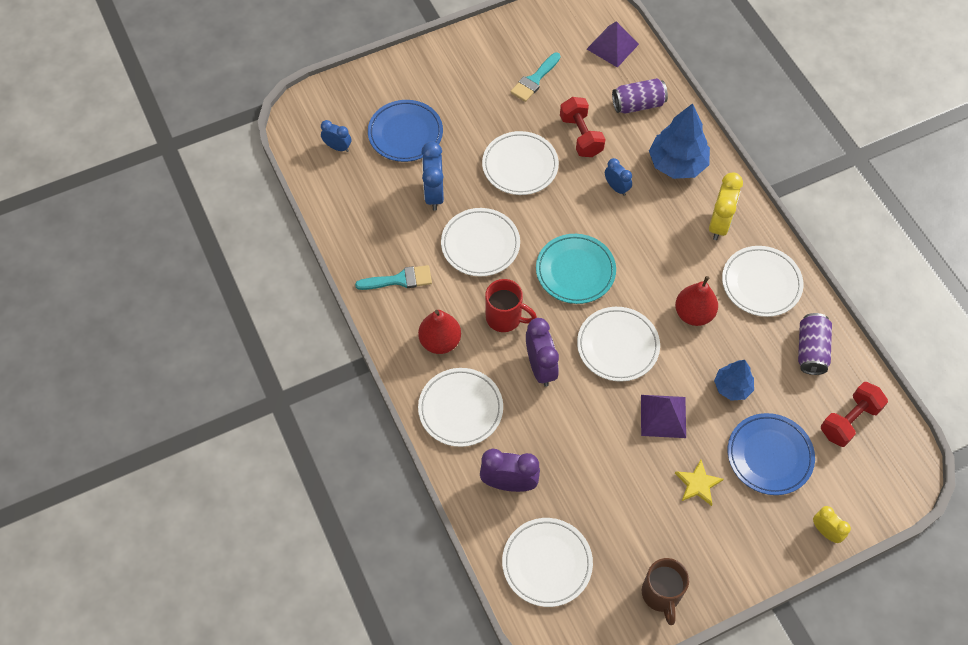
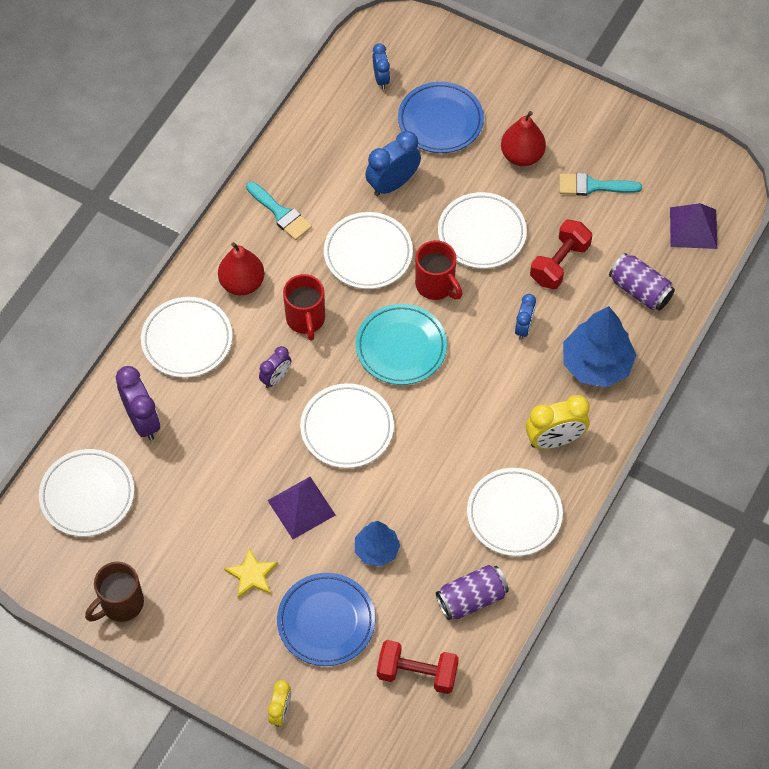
camera: 55 degrees right, 0 degrees up
purple clock [526,318,559,387] -> purple clock [259,346,291,388], size x0.61
red pear [675,276,718,326] -> red pear moved to [501,111,546,166]
none -> red mug [415,240,462,300]

